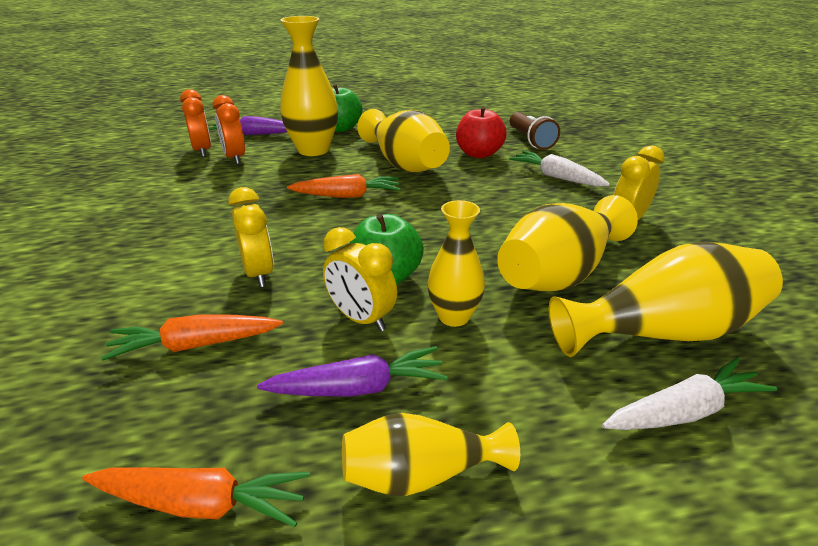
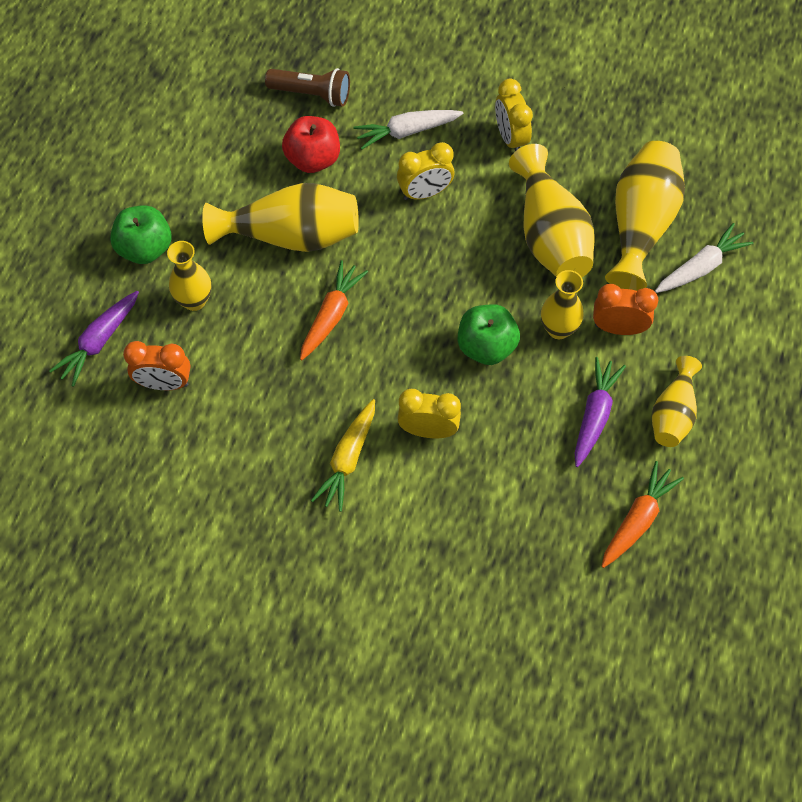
camera: 60 degrees left, 30 degrees up
orange carrot [101,314,283,360] -> none
orange clock [180,89,211,157] -> orange clock moved to [593,284,658,335]
yellow vase [280,16,338,156] -> yellow vase [167,241,211,311], size x0.61
yellow clock [323,227,397,332] -> yellow clock moved to [397,142,454,200]
white carrot [602,358,777,430] -> white carrot turned 45 degrees clockwise [655,223,754,293]
none -> yellow carrot [311,399,375,512]

